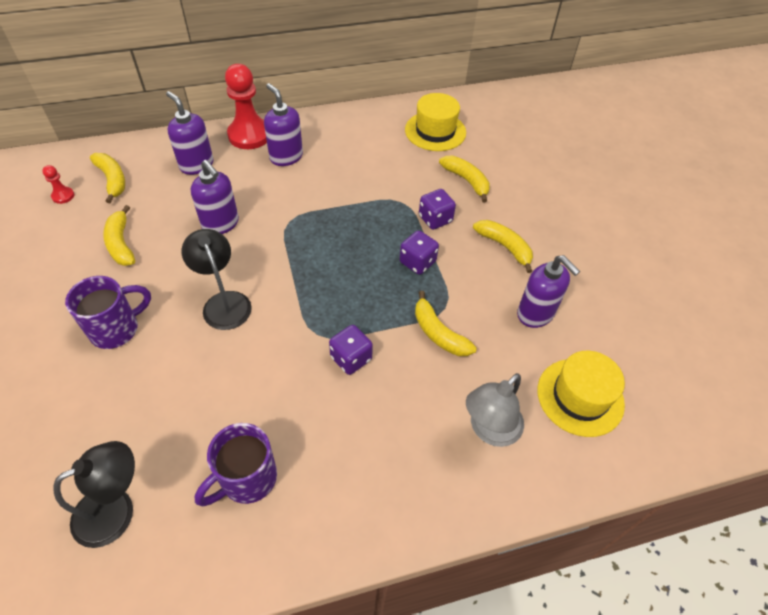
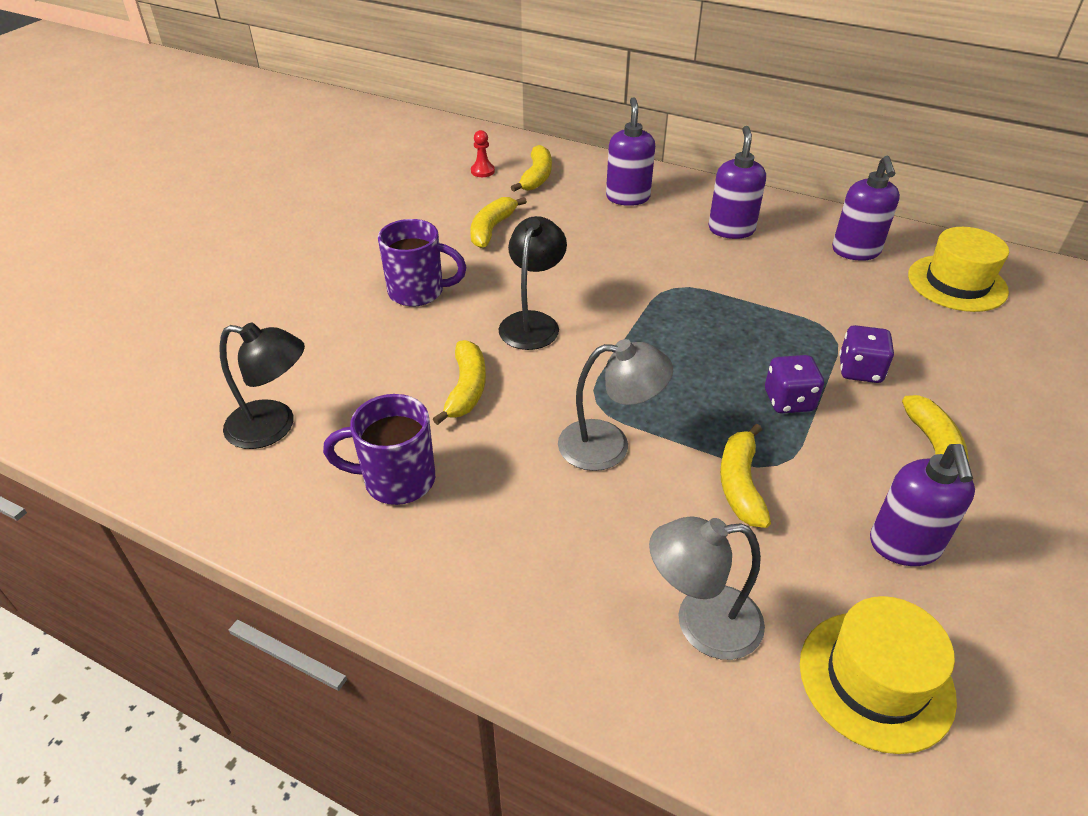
camera: 45 degrees right, 10 degrees down
purple soap dispenser [191,160,239,234] -> purple soap dispenser moved to [832,156,900,261]
red pawn [225,64,267,149] -> none
purple dice [329,325,373,375] -> grey lamp [558,339,673,471]
yellow banana [439,156,490,203] -> yellow banana moved to [433,340,486,425]

